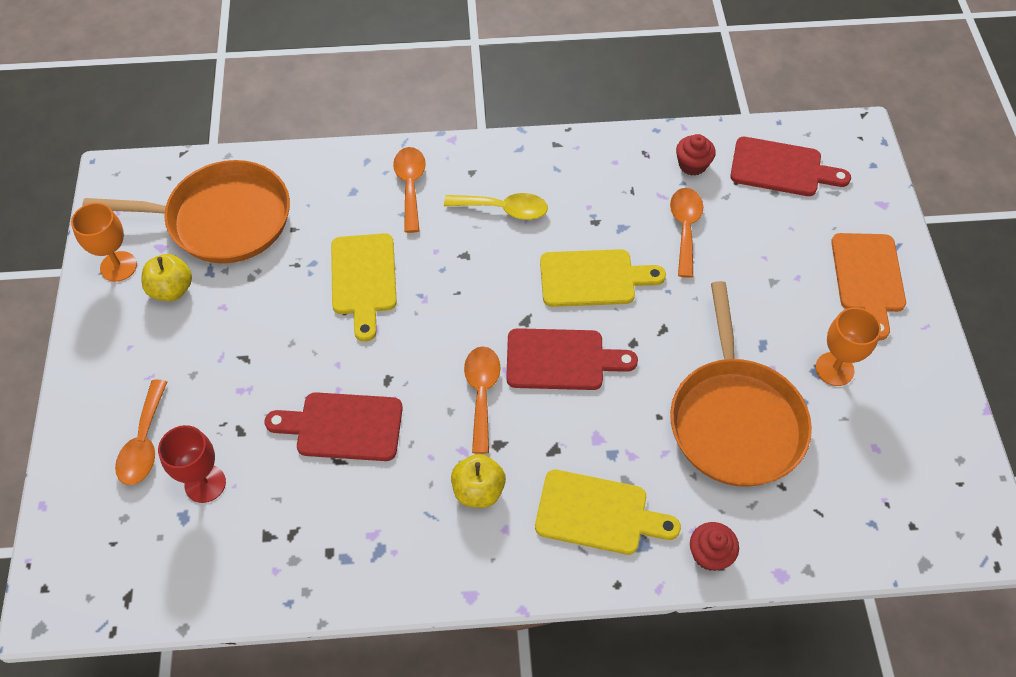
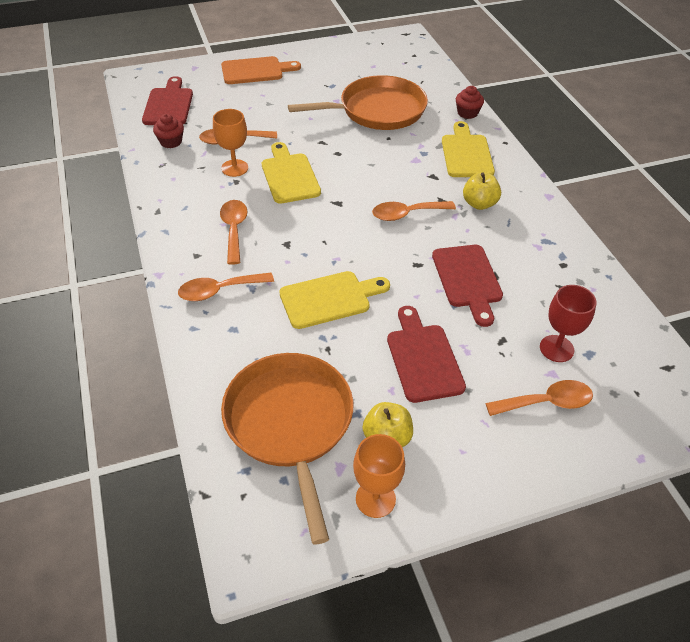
camera: 105 degrees left, 10 degrees down
yellow spoon [444,193,548,220] -> orange spoon [220,200,248,265]
red cutting board [506,328,638,390] -> red cutting board moved to [387,306,466,403]
orange goblet [815,307,881,386] -> orange goblet moved to [213,109,248,177]

